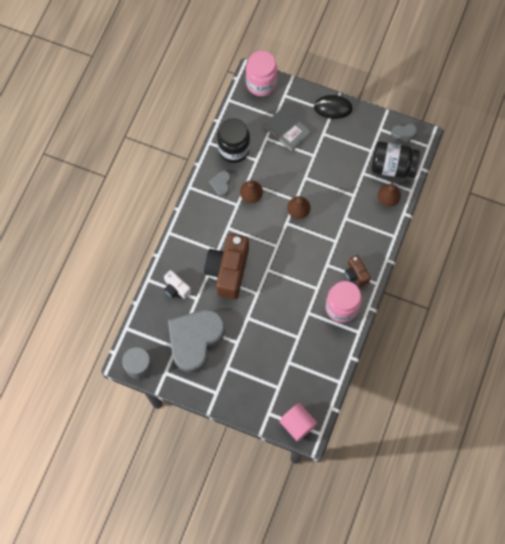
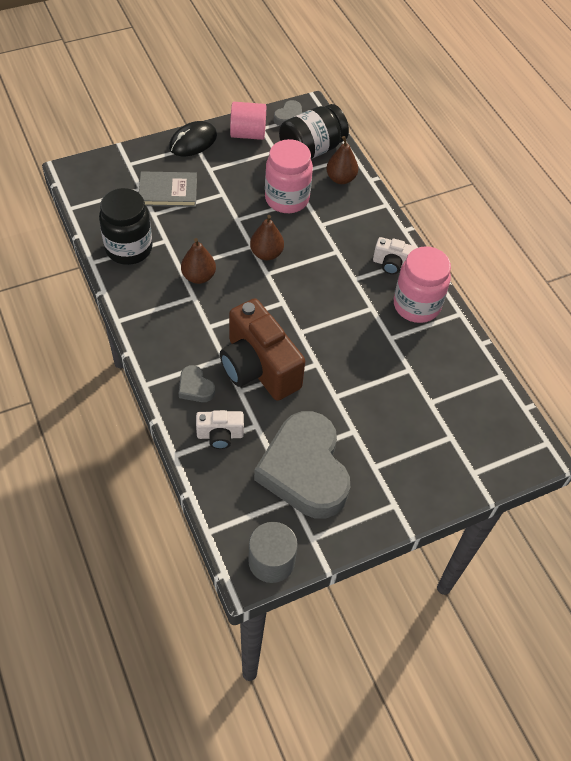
camera: 50 degrees left, 15 degrees down
grey heart [209,171,231,197] -> grey heart moved to [179,365,215,402]
pink jar [246,51,278,96] -> pink jar moved to [265,139,313,213]
pink cylinder [279,403,317,441] -> pink cylinder moved to [230,102,266,140]
brown camera [345,255,371,287] -> white camera [373,237,418,275]

